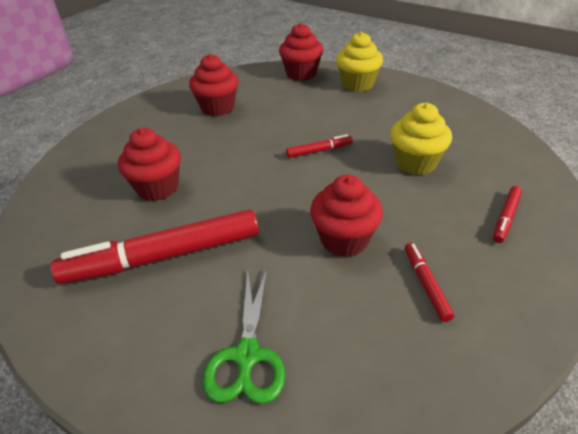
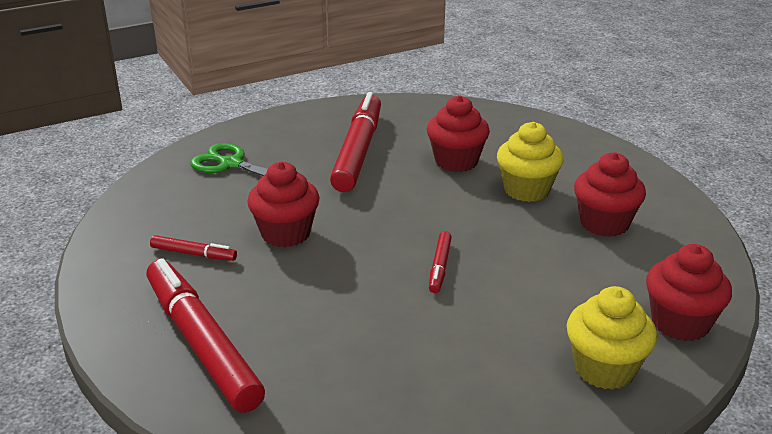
camera: 115 degrees right, 10 degrees down
yellow cupcake [391,103,452,175] -> yellow cupcake moved to [497,122,564,202]
red marker [493,186,522,243] -> red marker [146,258,265,413], size x2.26

